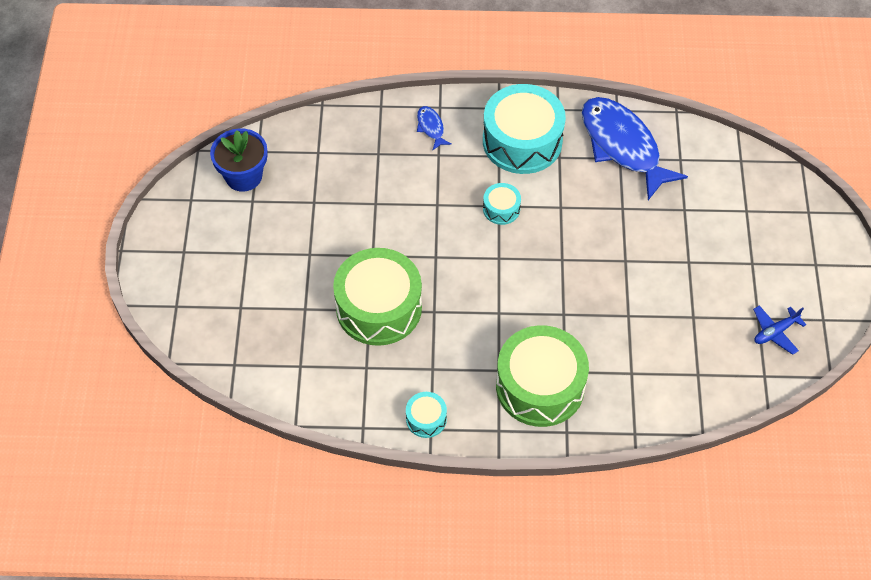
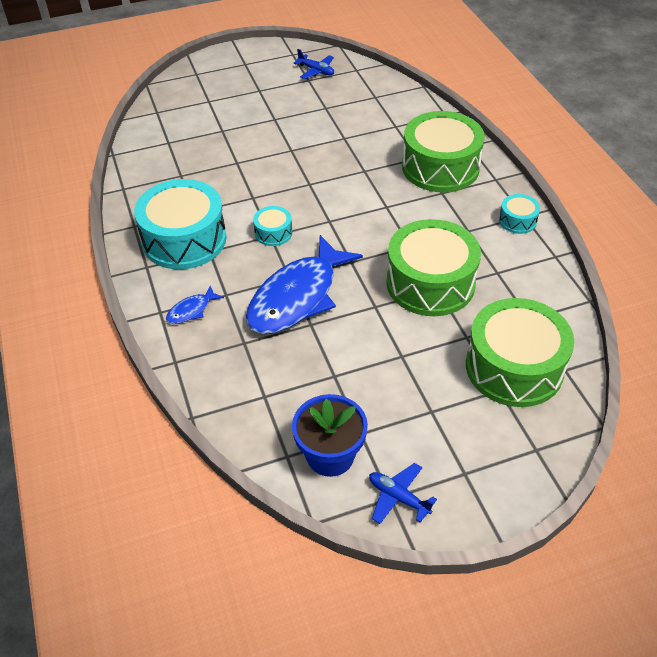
camera: 110 degrees left, 10 degrees down
blue fish [582,97,688,200] -> blue fish moved to [246,235,363,334]
none -> blue plane [369,463,437,524]
none -> green drum [466,298,574,407]

